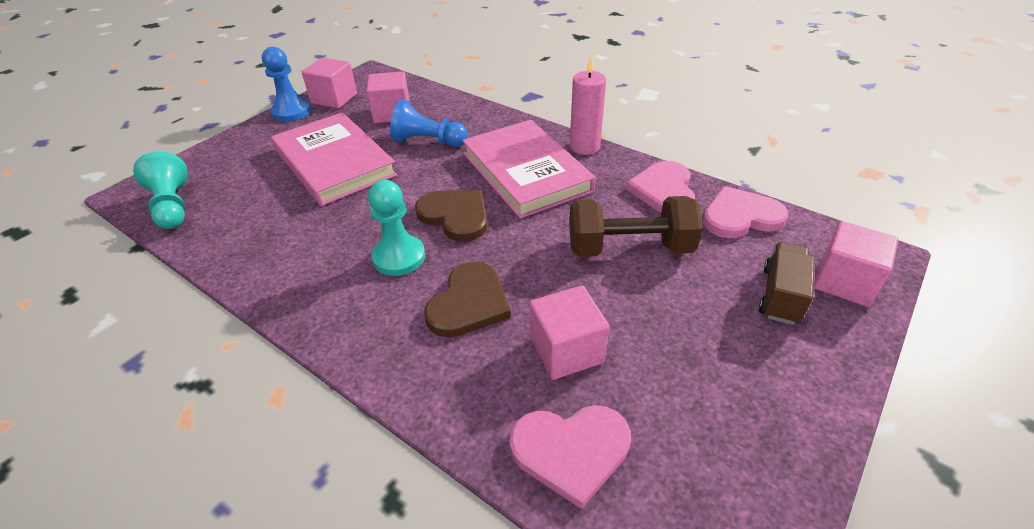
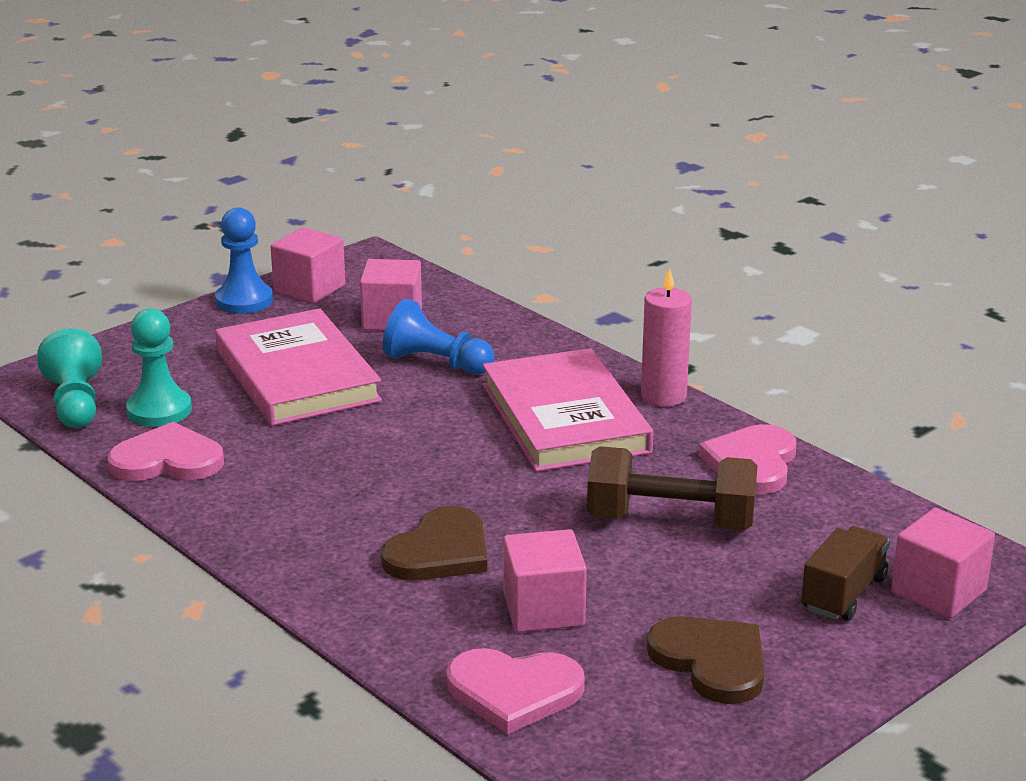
camera: 10 degrees right, 15 degrees down
turquoise pawn [368,180,425,276] -> turquoise pawn moved to [126,308,192,427]
brown heart [415,190,487,242] -> brown heart moved to [647,616,765,704]
pink heart [703,186,788,238] -> pink heart moved to [108,422,224,481]

